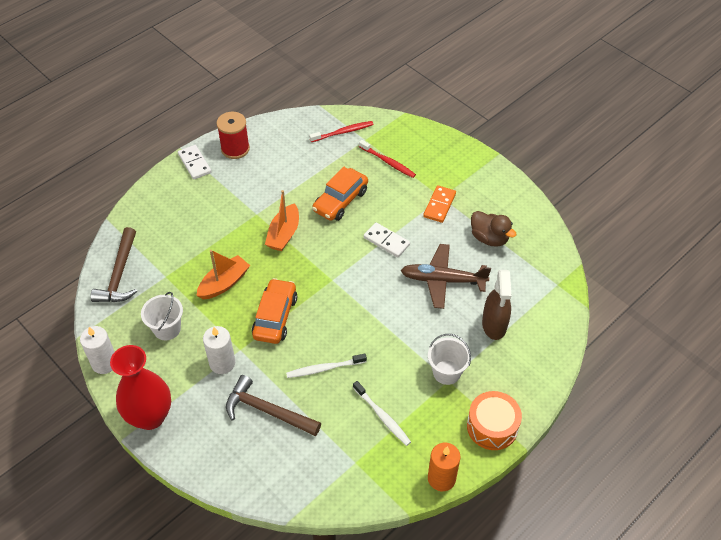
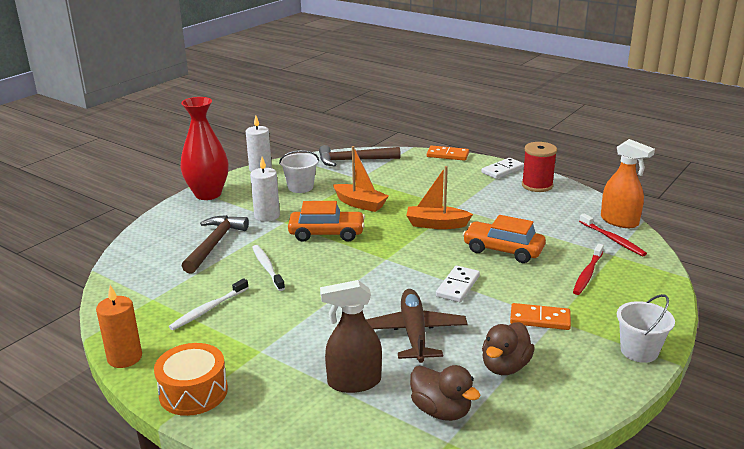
camera: 80 degrees right, 25 degrees down
white bucket [428,334,471,385] -> white bucket moved to [617,294,675,363]
none -> brown duck [410,365,481,421]
none -> orange domino [427,146,469,161]
none -> orange spray bottle [601,139,655,228]

